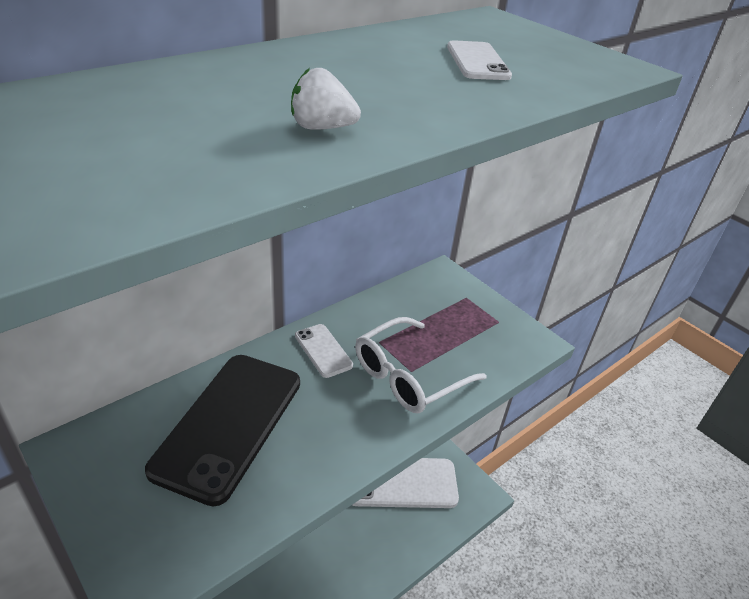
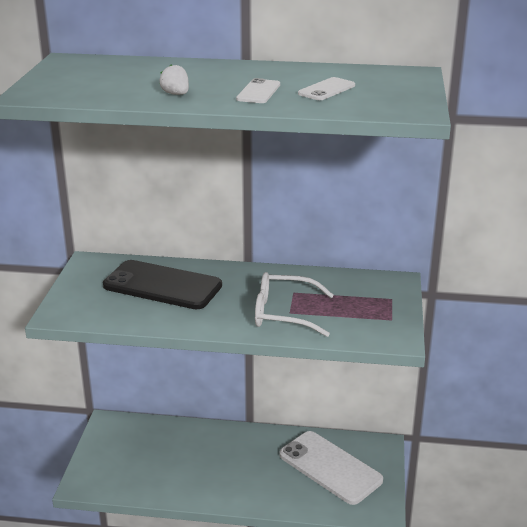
camera: 50 degrees right, 10 degrees down
black phone [145,355,300,506] -> black phone turned 45 degrees clockwise [103,260,222,309]
white phone [295,324,353,378] -> white phone moved to [236,78,280,103]

